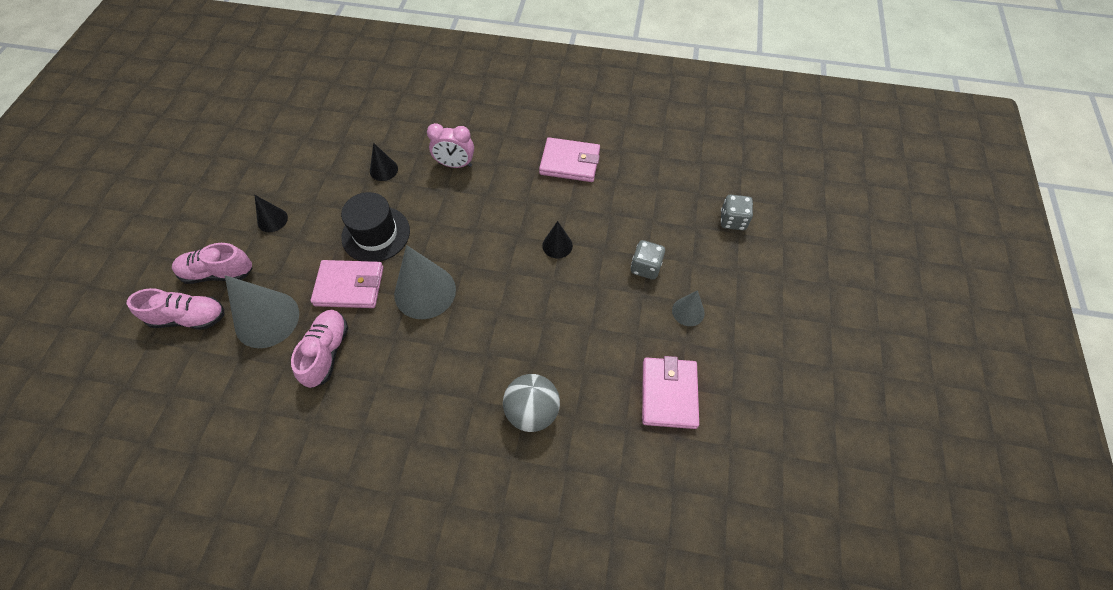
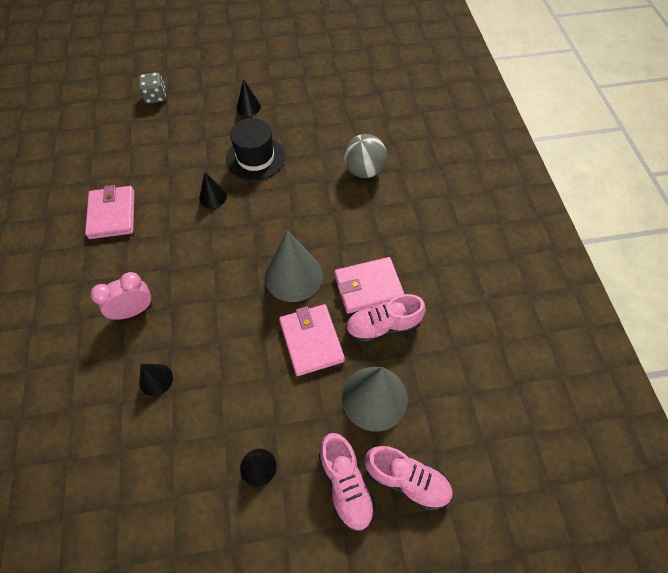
camera: 110 degrees left, 0 degrees up
pink shoe [127,288,225,330] -> pink shoe turned 135 degrees clockwise [364,446,453,510]
black hat [341,192,410,262] -> black hat moved to [226,118,285,181]
pink clock [427,123,474,168] -> pink clock turned 105 degrees counterclockwise [90,272,152,320]
grey dice [631,240,665,279] -> none
pink wallet [642,356,699,429] -> pink wallet moved to [334,257,404,314]
grey cone [672,290,705,326] -> black cone [236,79,261,116]

